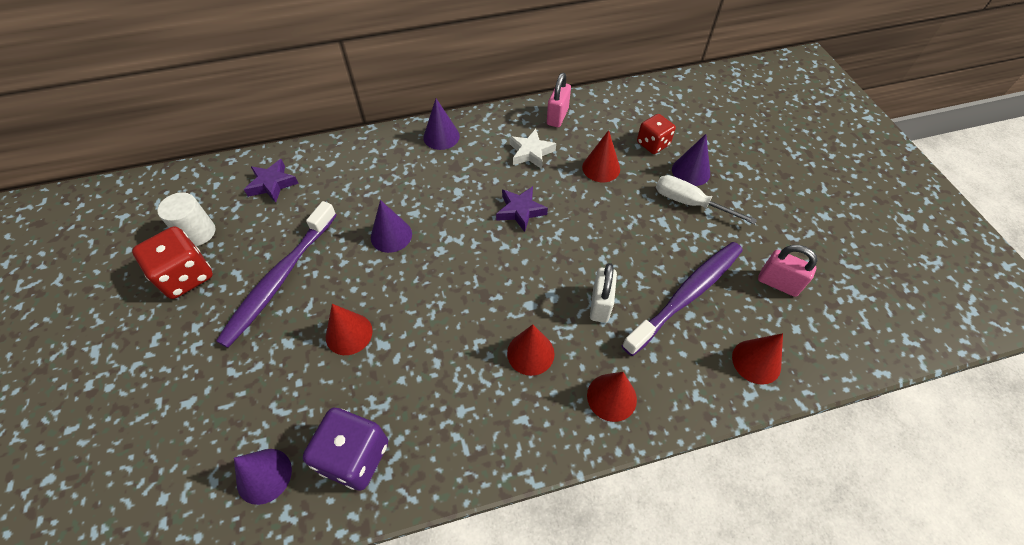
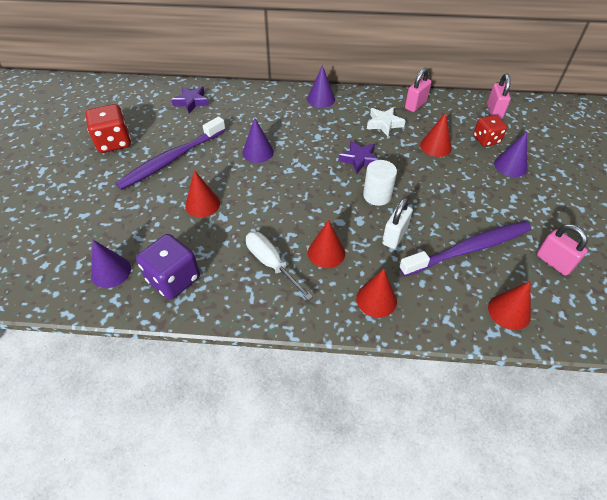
camera: 20 degrees right, 5 degrees down
white cylinder [157,192,215,246] -> white cylinder moved to [363,160,397,206]
white screwdriver [656,175,757,225] -> white screwdriver moved to [246,232,313,300]
none -> pink padlock [487,73,511,119]

